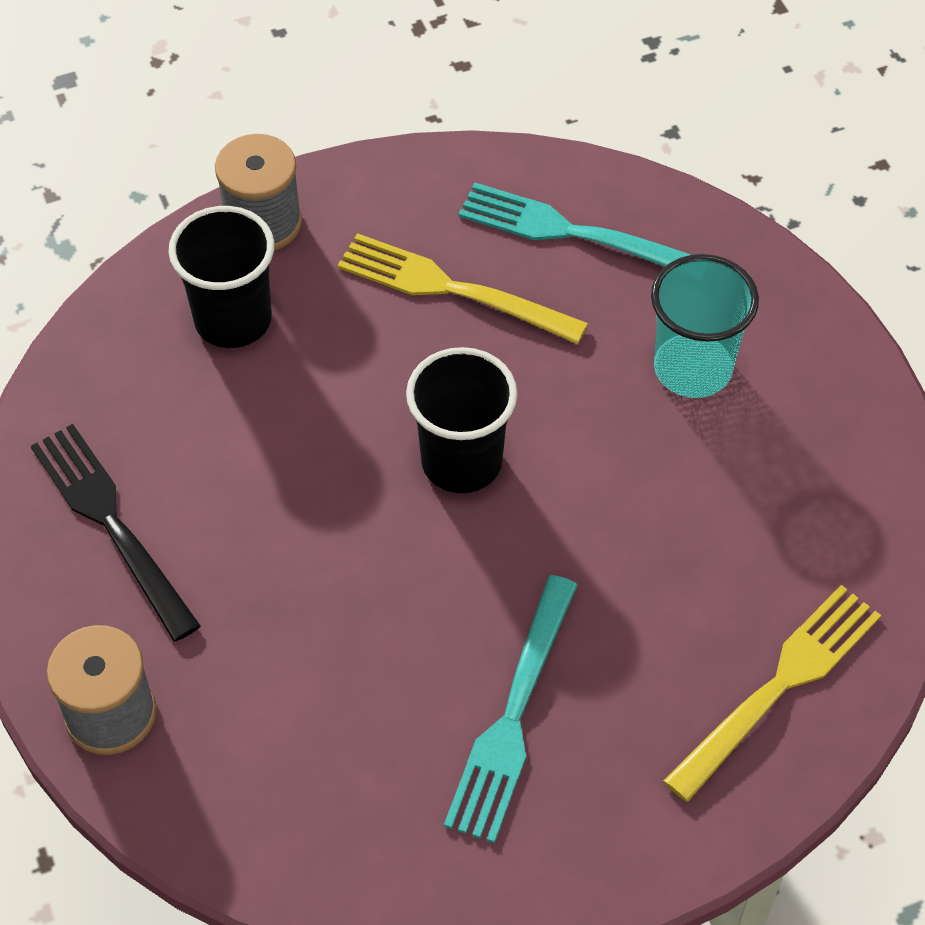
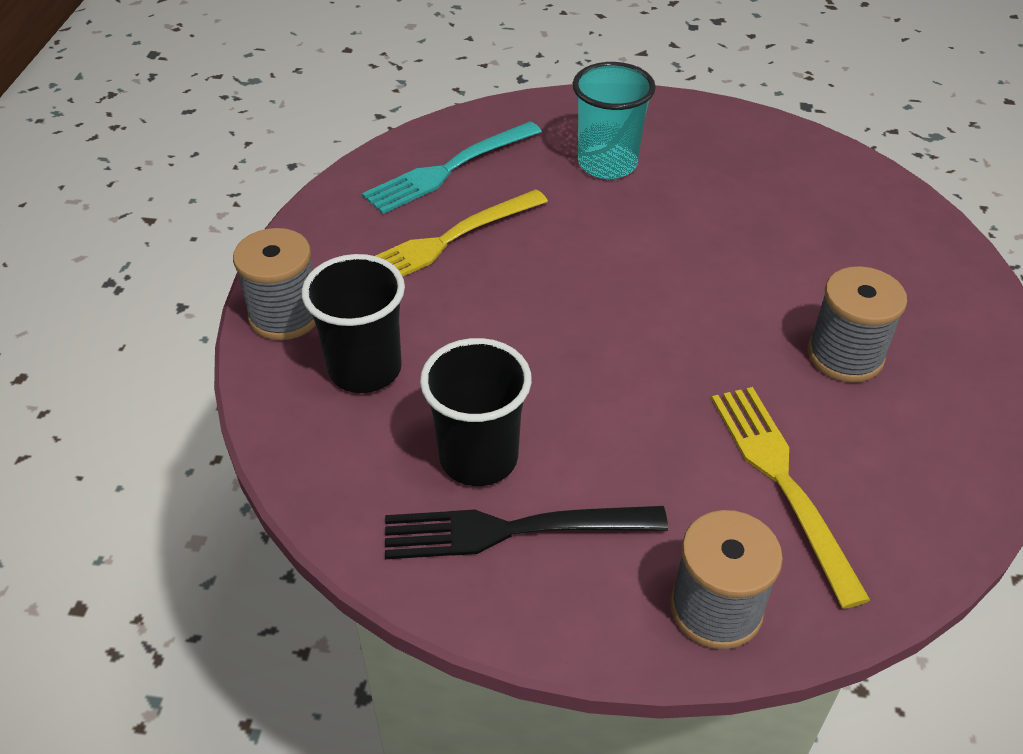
camera: 60 degrees left, 10 degrees down
black cup [406,347,517,493] -> black cup moved to [420,338,532,486]
turquoise fork [444,575,578,843] -> grey spool [808,266,907,382]
yellow fork [663,585,881,802] -> yellow fork moved to [711,387,871,609]

